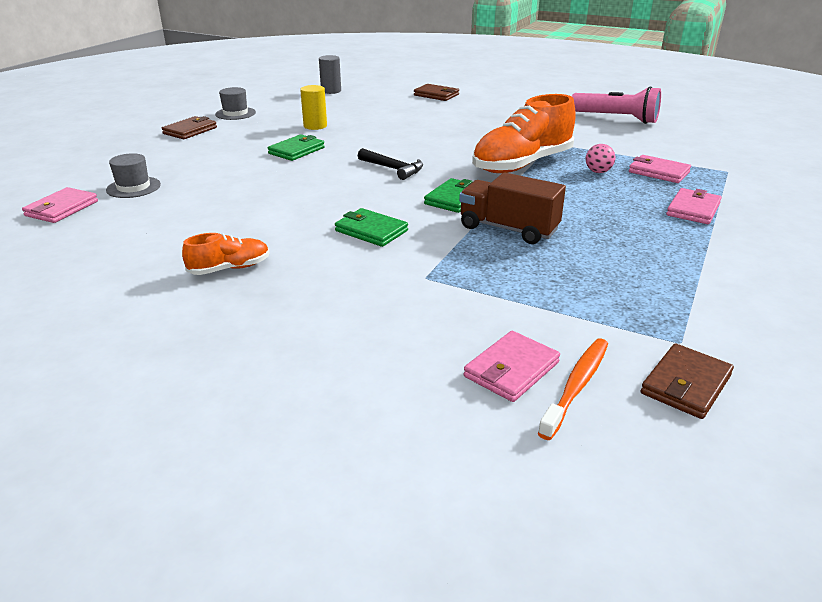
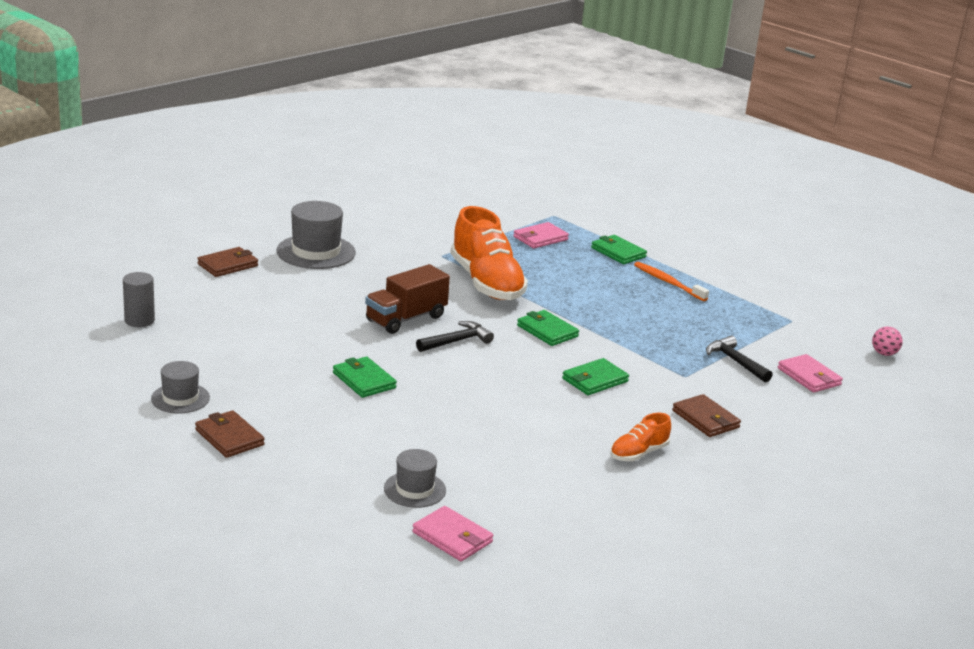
camera: 75 degrees left, 5 degrees down
orange shoe [182,233,270,275] -> orange shoe turned 120 degrees counterclockwise [610,413,671,461]
yellow cylinder [300,85,327,130] -> none
brown truck [459,173,566,244] -> brown truck moved to [365,264,450,334]
orange toothbrush [538,338,608,440] -> orange toothbrush moved to [634,262,709,301]
pink flashlight [572,86,661,124] -> none
pink ball [586,144,615,173] -> pink ball moved to [872,326,903,356]
brown wallet [641,343,734,419] -> brown wallet moved to [672,394,741,437]
pink wallet [666,188,722,224] -> green wallet [591,235,647,264]
none -> grey hat [277,201,356,269]
none -> black hammer [706,336,772,382]

